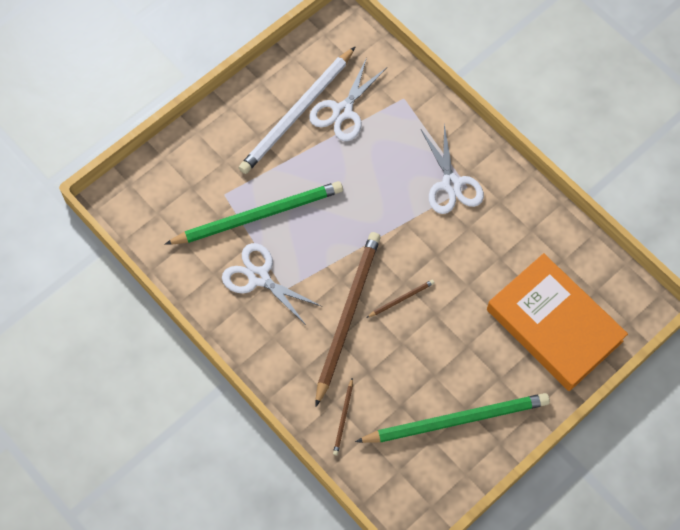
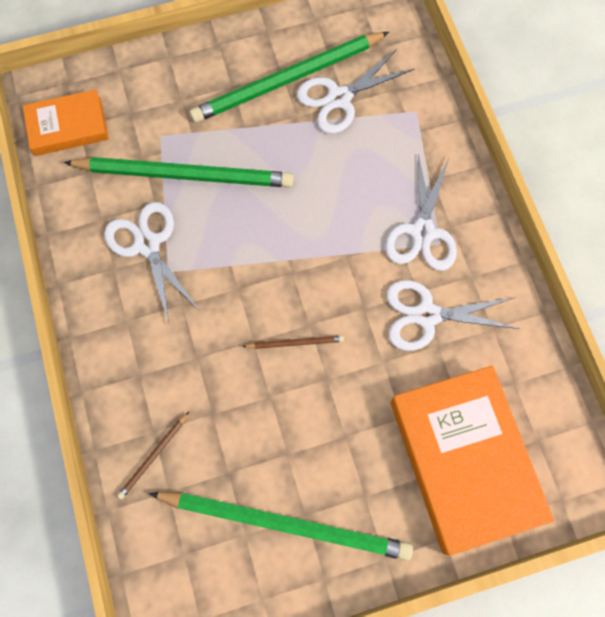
camera: 25 degrees right, 5 degrees up
white pencil [239,47,355,174] -> green pencil [190,32,389,123]
brown pencil [315,232,381,407] -> none
none -> orange book [23,89,109,156]
none -> white scissors [386,280,519,351]

